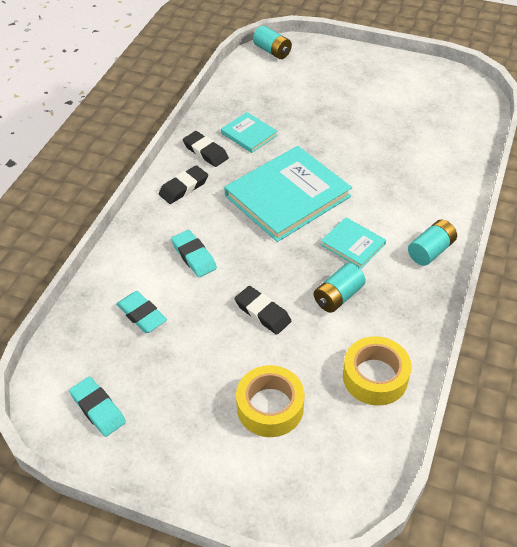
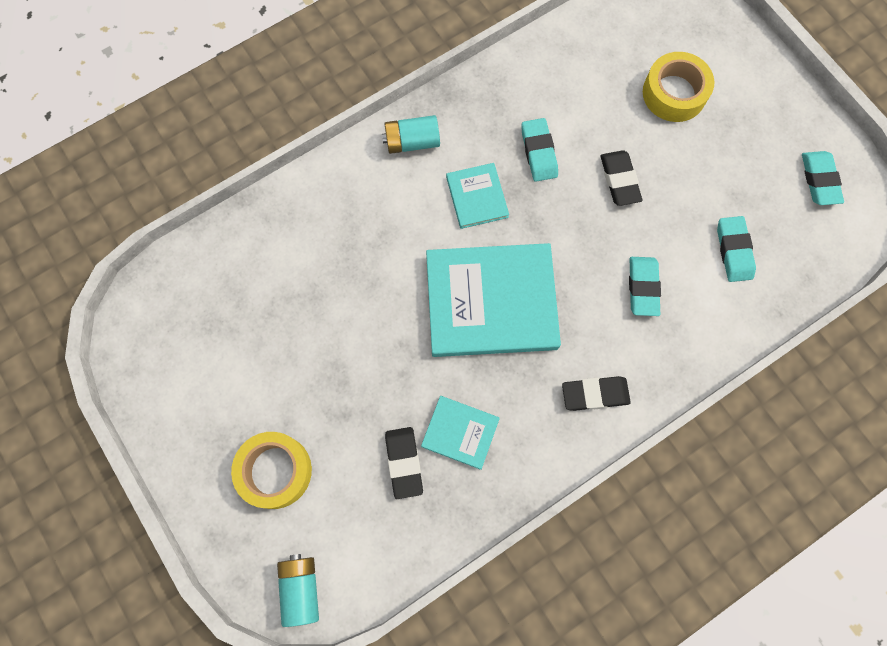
camera: 145 degrees left, 25 degrees up
black eraser [183,131,229,167] -> black eraser moved to [385,427,423,499]
turquoise book [221,112,278,153] -> turquoise book turned 60 degrees counterclockwise [421,396,500,470]
turquoise battery [314,263,366,313] -> turquoise eraser [521,118,558,182]
yellow tape [343,336,411,406] -> yellow tape moved to [231,432,312,509]

